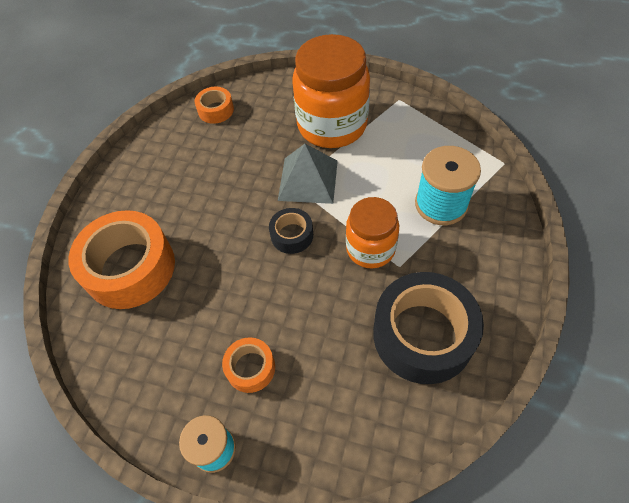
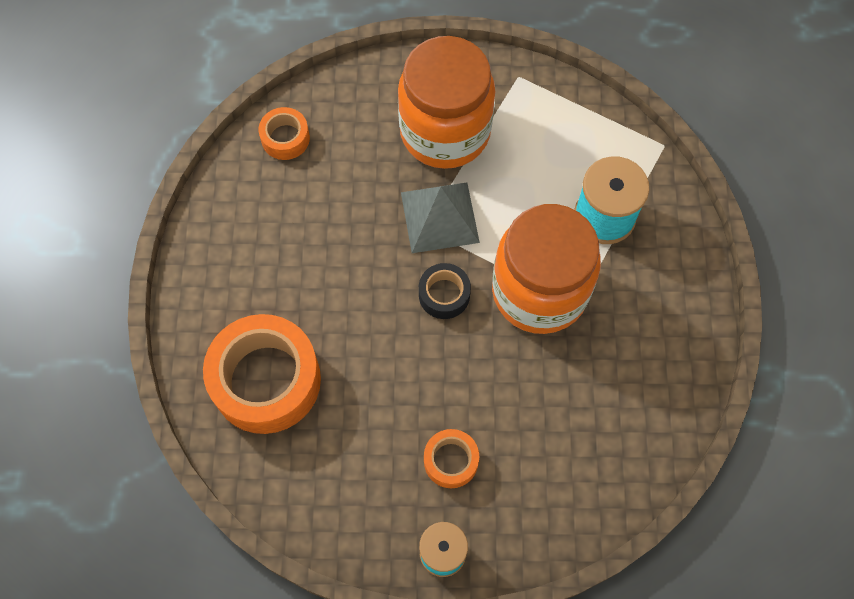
camera: 20 degrees left, 10 degrees up
orange jar [346,197,399,268] -> orange jar [492,204,601,334], size x1.67
black tape [373,272,484,384] -> none

